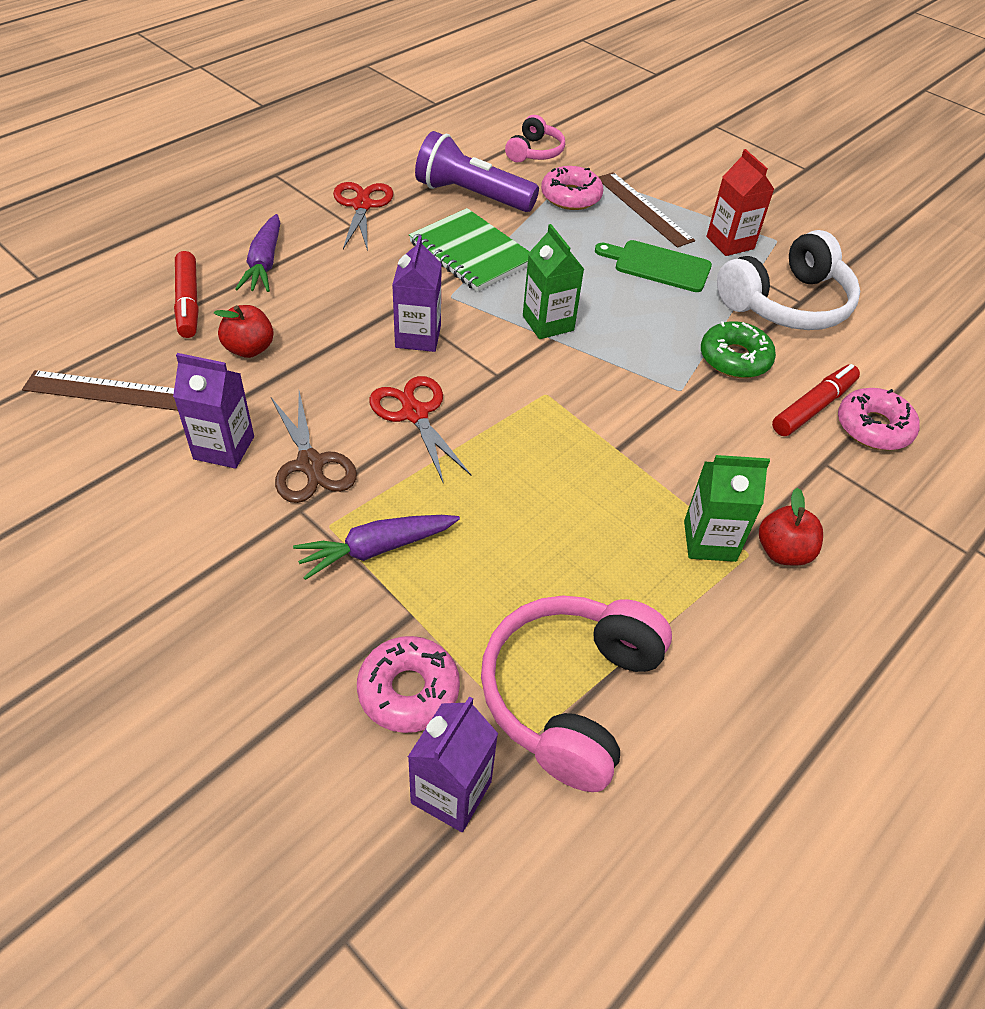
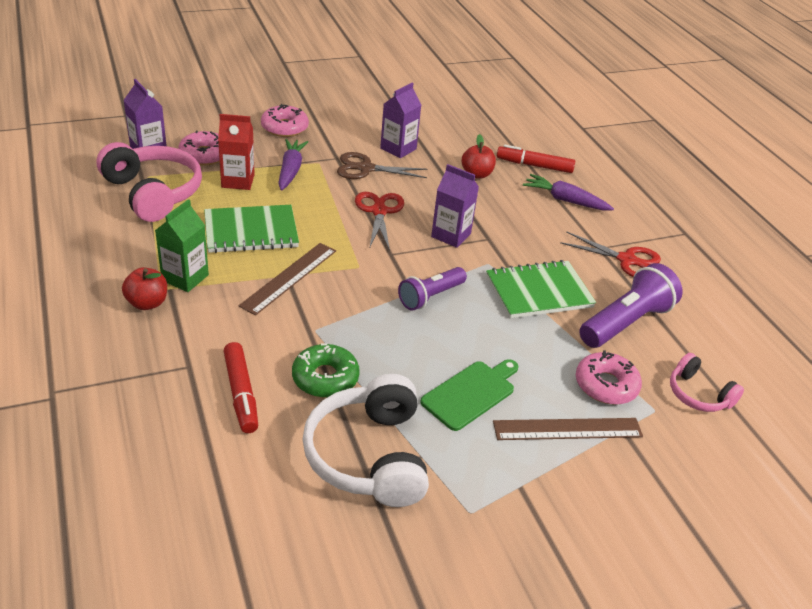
camera: 115 degrees right, 10 degrees down
brown ruler [22,370,178,411] -> brown ruler moved to [239,243,336,316]
red scissors [369,376,471,484] -> red scissors turned 90 degrees counterclockwise [355,192,404,251]
green carton [523,224,584,339] -> purple flashlight [398,267,467,310]
red carton [706,149,775,256] -> red carton moved to [218,114,255,190]
pink donut [838,388,920,450] -> pink donut moved to [261,104,309,137]
none -> green notebook [204,205,299,253]

